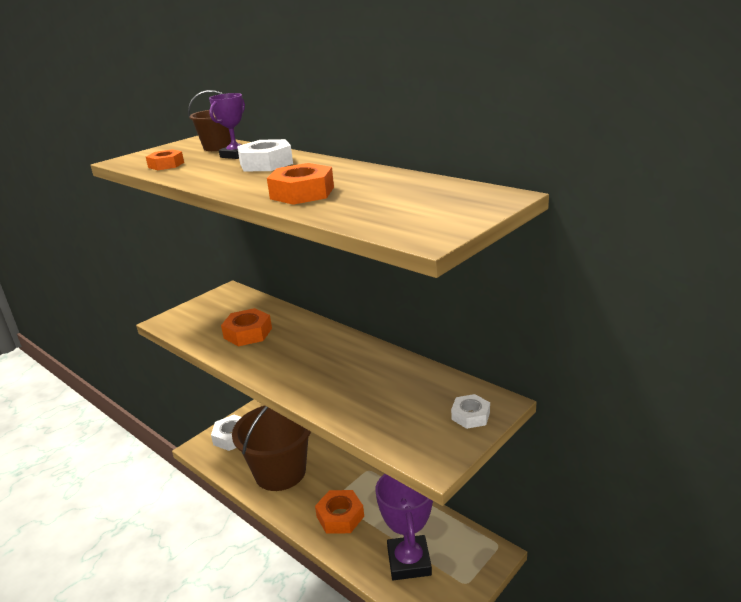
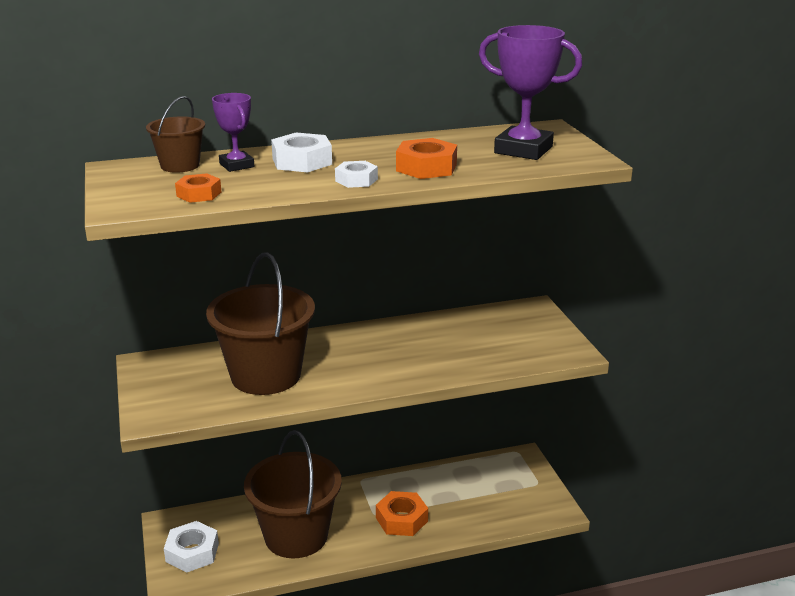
camera: 60 degrees left, 0 degrees up
orange nut [221,308,272,346] -> brown bucket [206,252,315,395]
purple trophy [376,474,433,580] -> purple trophy moved to [479,25,583,160]
white nut [451,394,490,429] -> white nut moved to [335,161,378,188]

